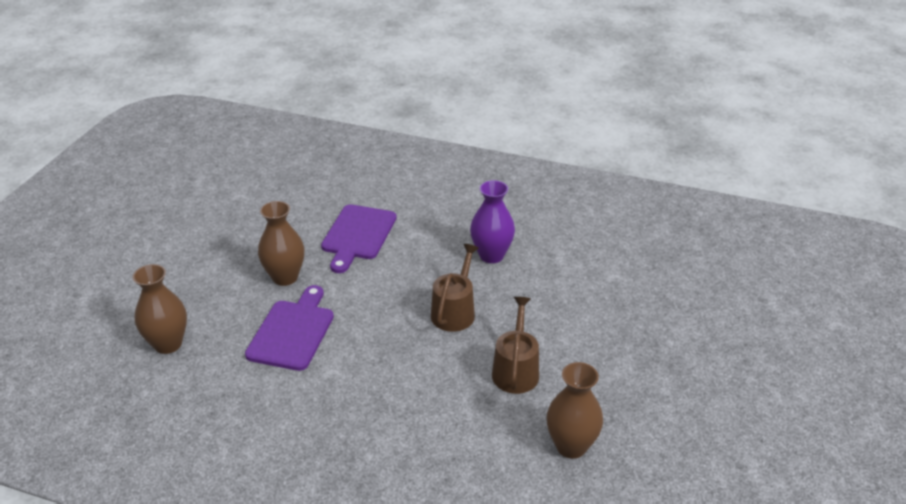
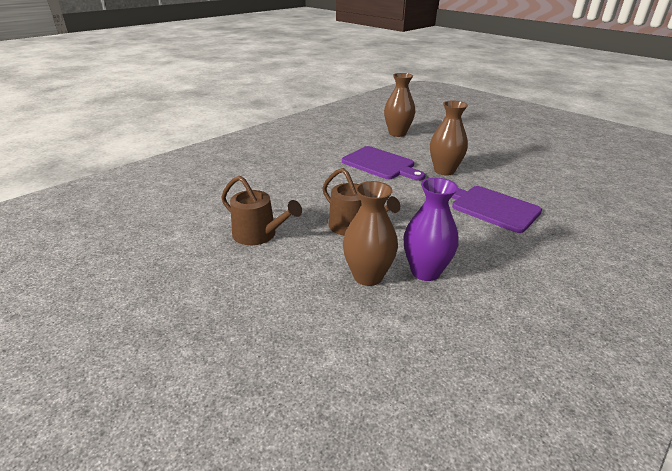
camera: 115 degrees right, 5 degrees down
brown vase [547,362,603,459] -> brown vase moved to [343,181,398,286]

